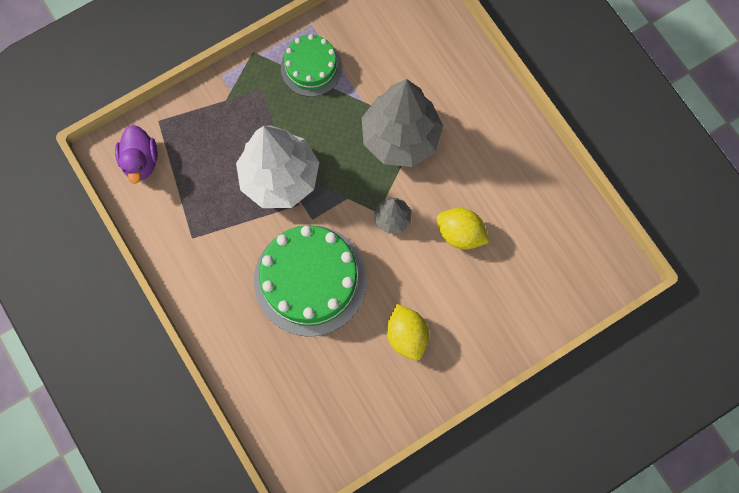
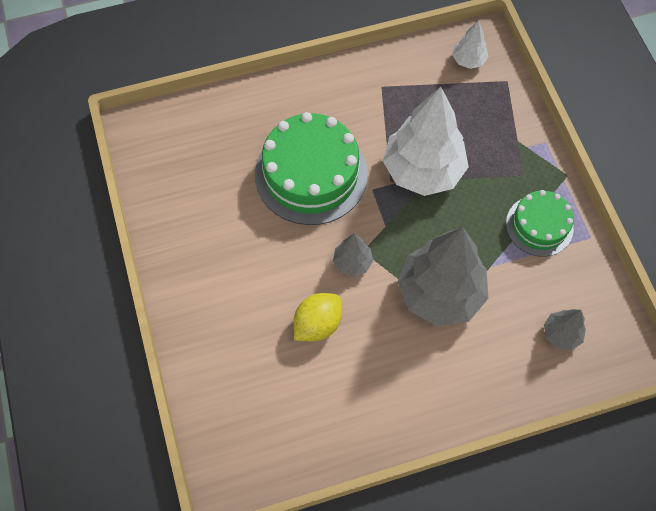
camera: 105 degrees right, 10 degrees down
purple duck [115,125,158,184] -> white tree [452,20,489,69]
yellow lemon [387,304,429,360] -> none
none -> grey tree [544,309,586,350]

